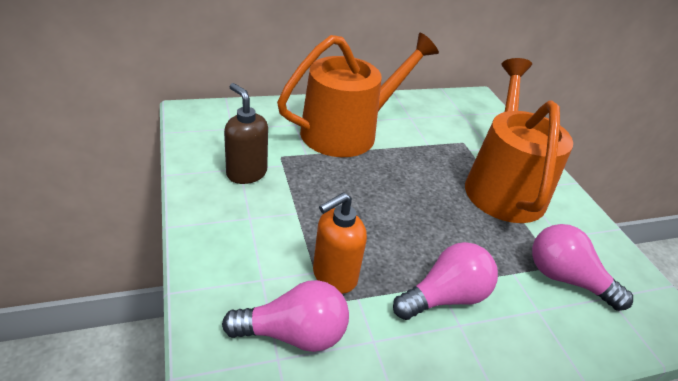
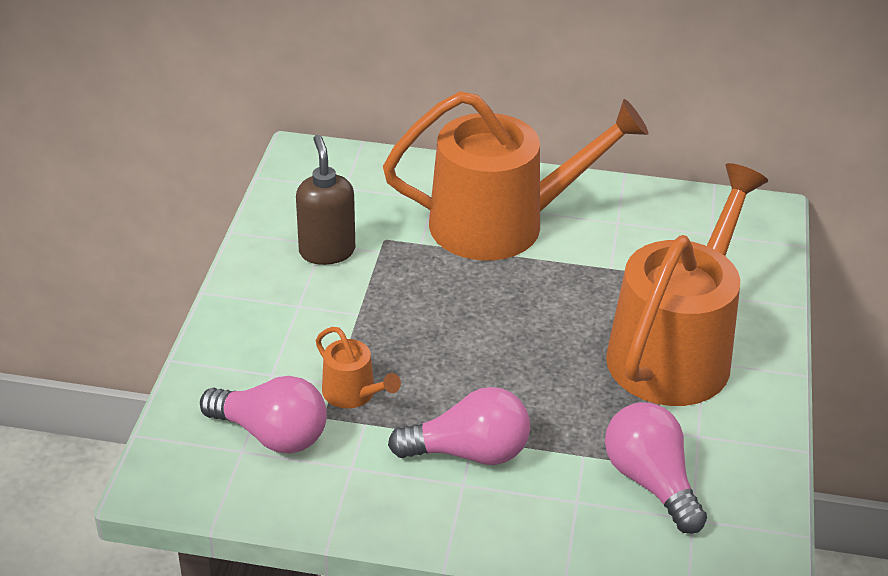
camera: 30 degrees right, 0 degrees up
orange soap dispenser [313,192,367,294] -> orange watering can [316,327,401,408]

